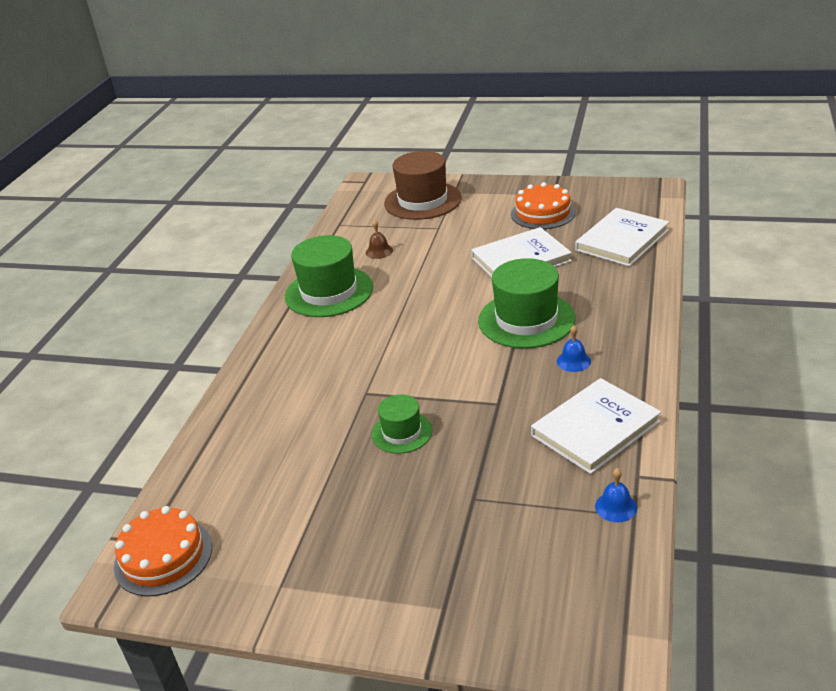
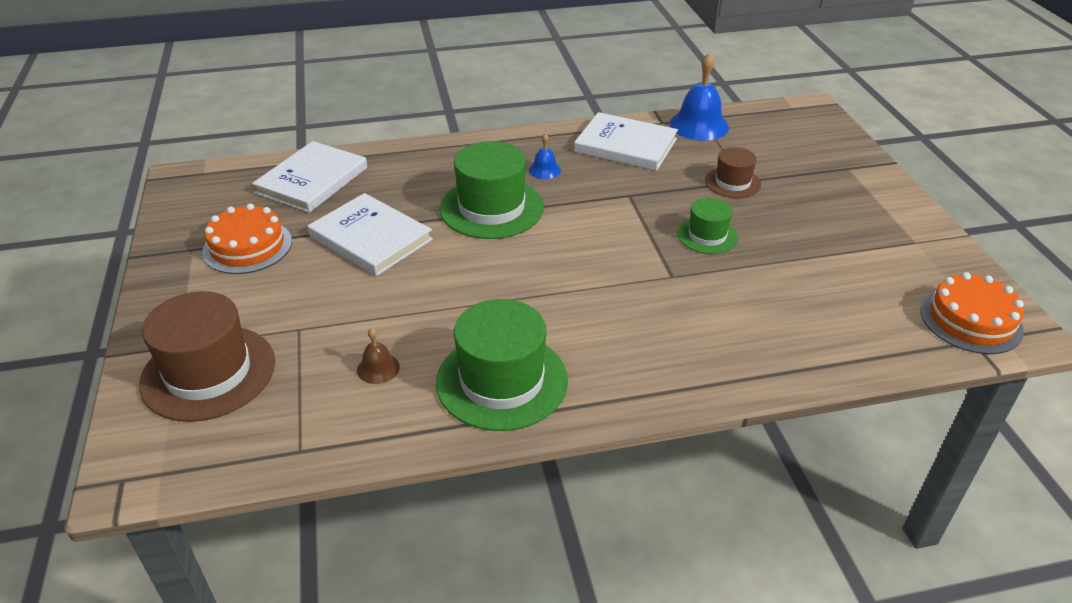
camera: 120 degrees left, 5 degrees up
white book [575,208,669,267] -> white book turned 75 degrees counterclockwise [252,141,367,213]
blue bell [595,468,637,523] -> blue bell [670,53,729,141], size x1.97
none -> brown hat [705,147,761,198]

